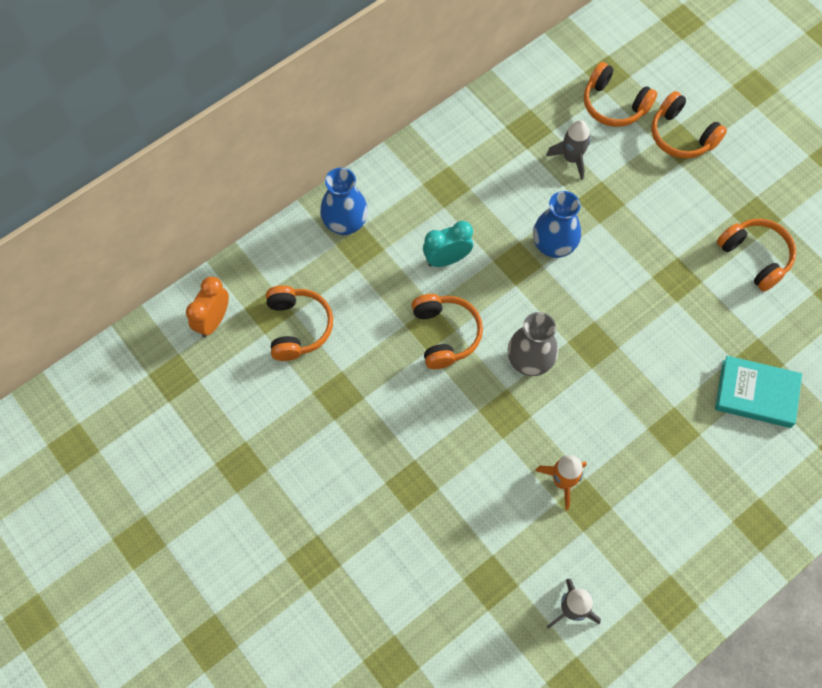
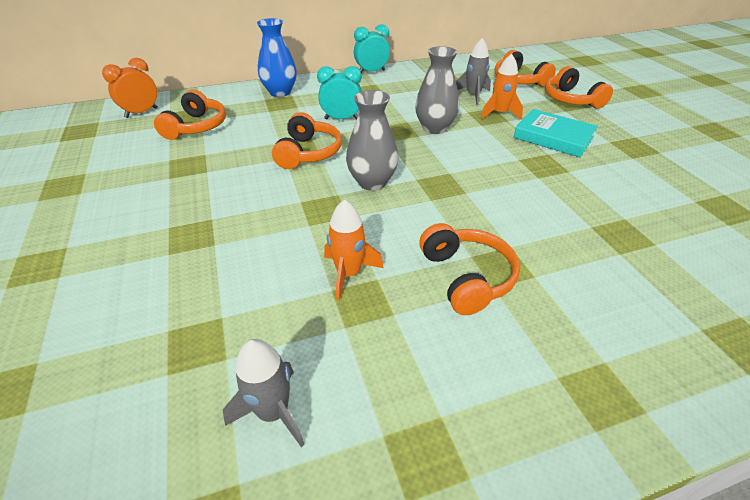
camera: 20 degrees right, 25 degrees down
blue vase [533,191,581,258] -> grey vase [415,46,459,134]
turquoise book [715,356,802,428] -> turquoise book moved to [513,109,598,157]
orange headphones [717,219,796,292] -> orange headphones moved to [419,223,520,315]
none -> turquoise clock [354,24,390,73]
none -> orange rocket [481,54,523,120]

